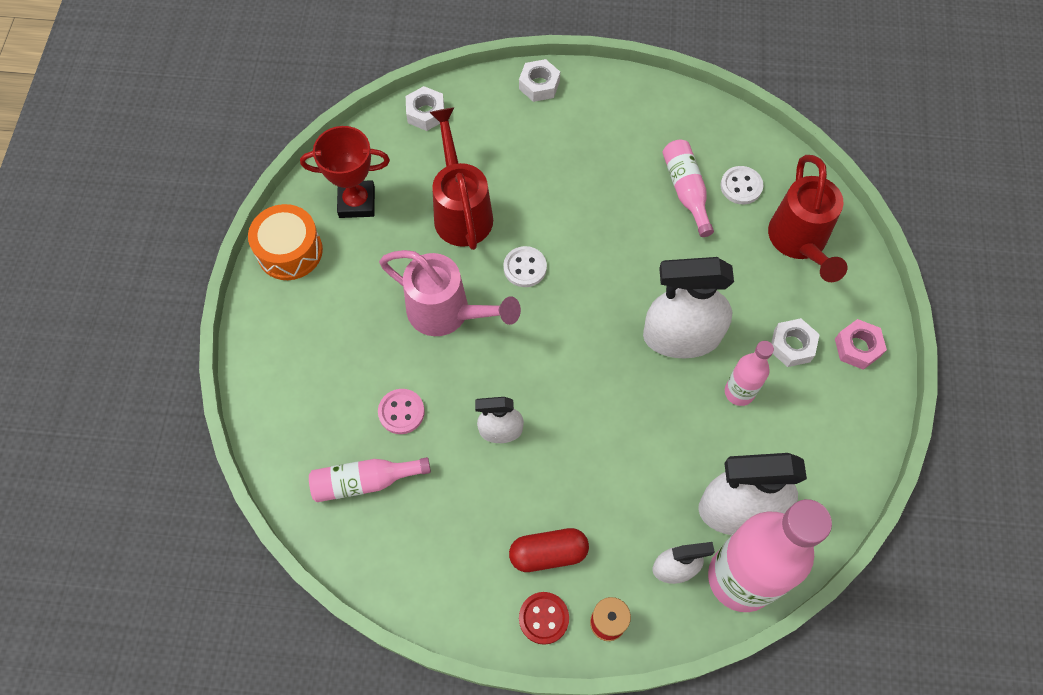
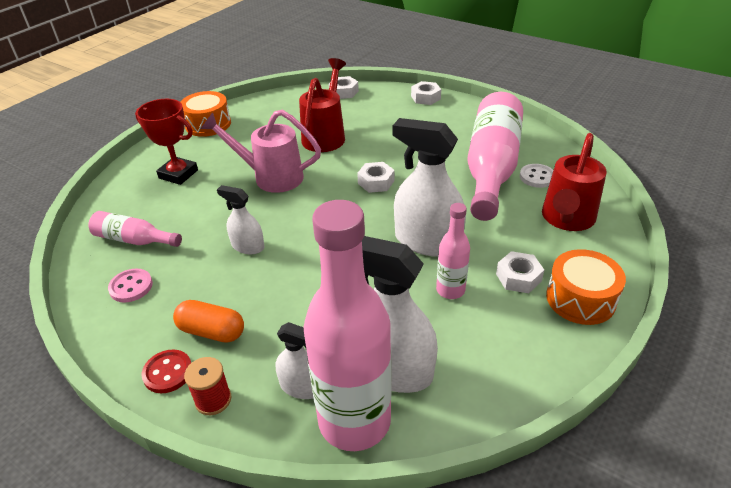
camera: 30 degrees right, 25 degrees down
red trophy [300,126,390,218] -> red trophy moved to [135,99,198,185]
pink button [378,389,425,434] -> pink button moved to [108,269,153,303]
pink watering can [379,250,521,336] -> pink watering can turned 135 degrees clockwise [201,110,321,193]
white button [503,246,547,287] -> none
red capsule [509,528,589,572] -> orange capsule [173,300,244,343]
pink bottle [663,139,714,237] -> pink bottle [467,92,523,221], size x2.06
pink nut [835,319,887,370] -> orange drum [546,249,626,325]
none -> white nut [357,162,395,193]

